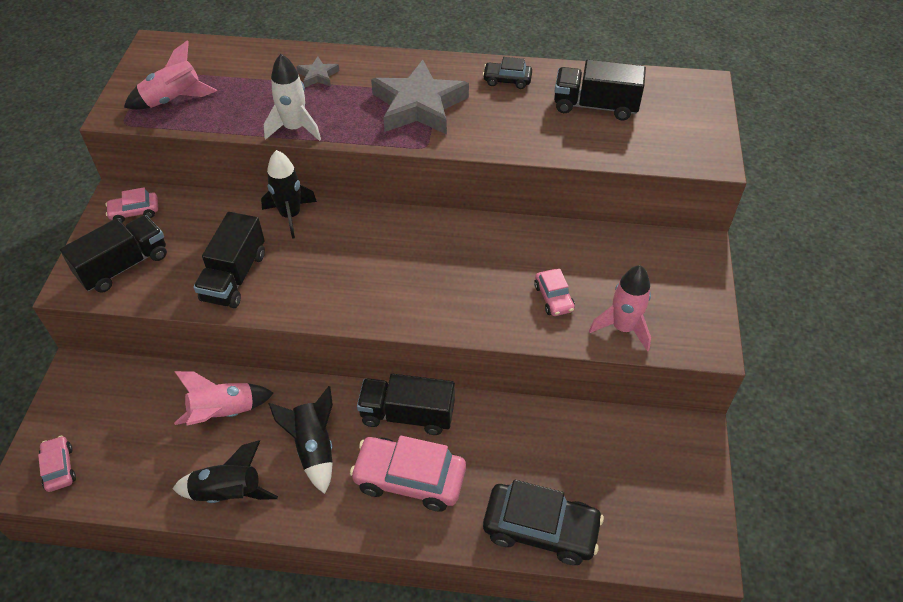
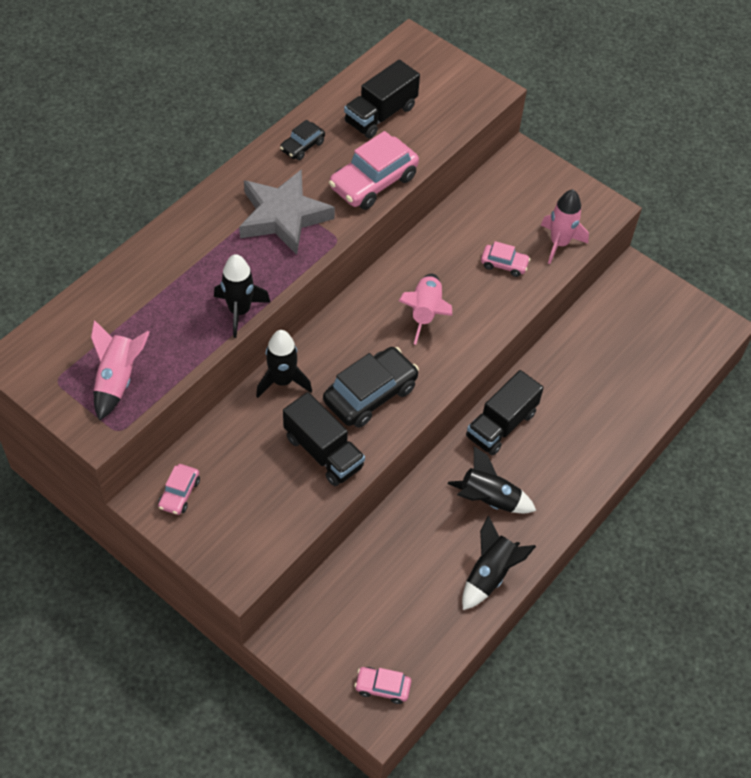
camera: 60 degrees left, 5 degrees up
black truck [60,215,167,293] -> none
pink rocket [174,371,274,426] -> pink rocket moved to [399,274,452,345]
white rocket [264,54,321,141] -> black rocket [214,254,270,338]
grey star [296,56,339,87] -> none
pink car [350,436,466,512] -> pink car moved to [329,131,419,210]
black car [483,480,604,565] -> black car moved to [323,347,419,428]

